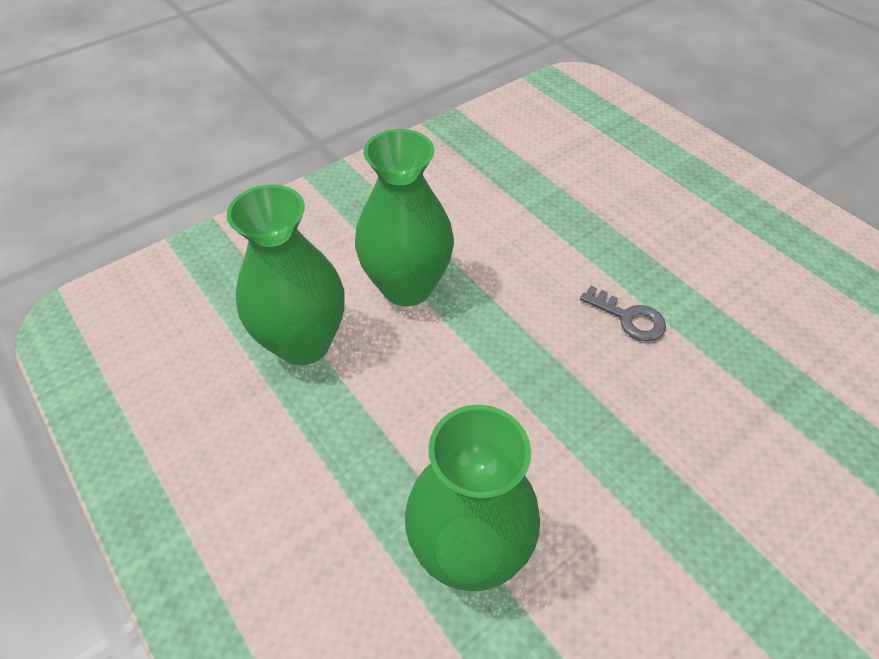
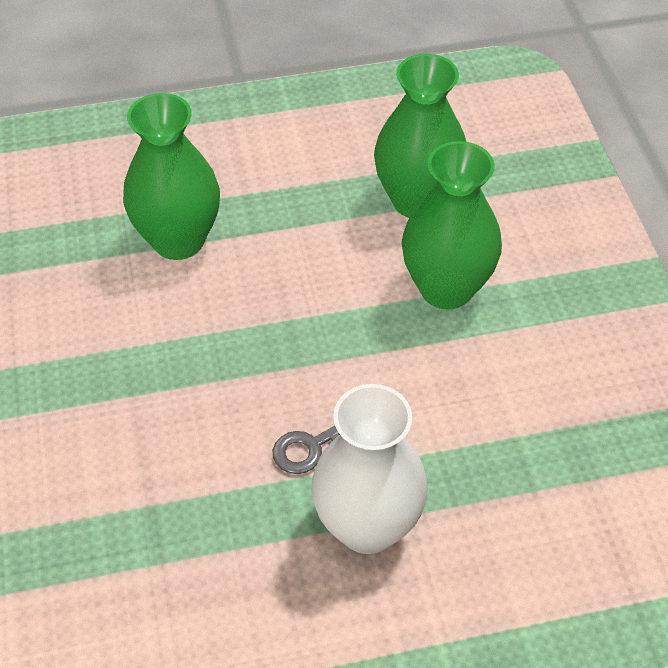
camera: 115 degrees right, 0 degrees up
none -> white vase [311,384,428,554]

